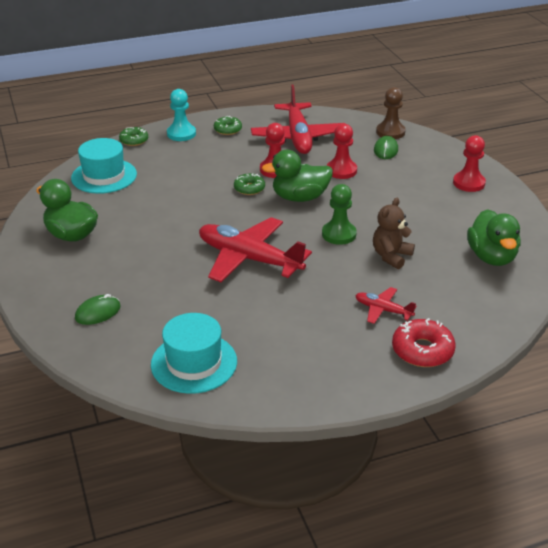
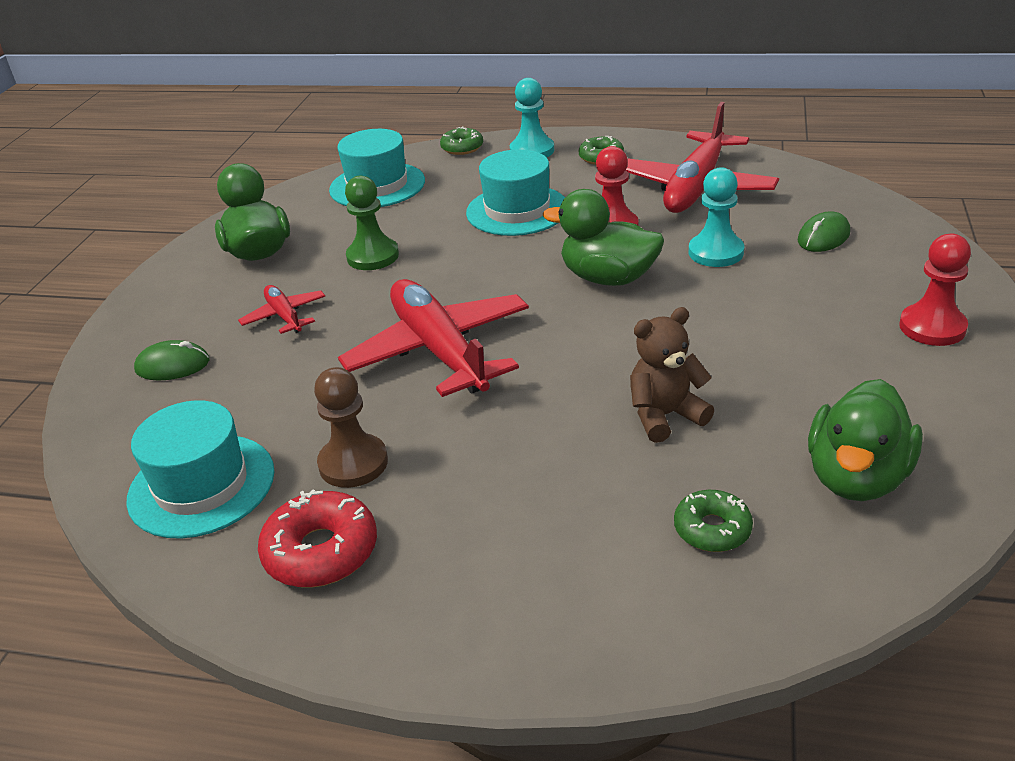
camera: 35 degrees right, 0 degrees up
green donut [234,173,265,195] -> green donut moved to [674,490,753,552]
green pawn [322,184,357,245] -> green pawn moved to [345,175,399,270]
red pawn [326,124,357,179] -> turquoise pawn [688,167,744,267]
red plane [355,287,417,324] -> red plane moved to [238,285,325,334]
brown pawn [376,87,406,139] -> brown pawn moved to [314,367,388,488]
red donut [392,318,456,367] -> red donut moved to [258,489,377,588]
none -> turquoise hat [466,149,565,236]

